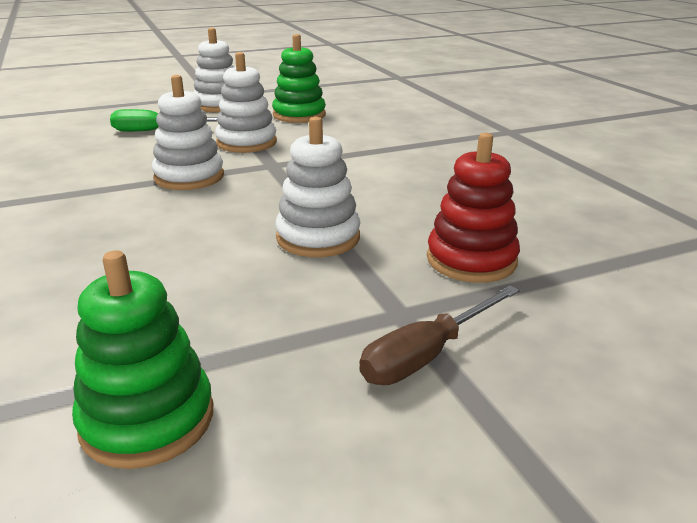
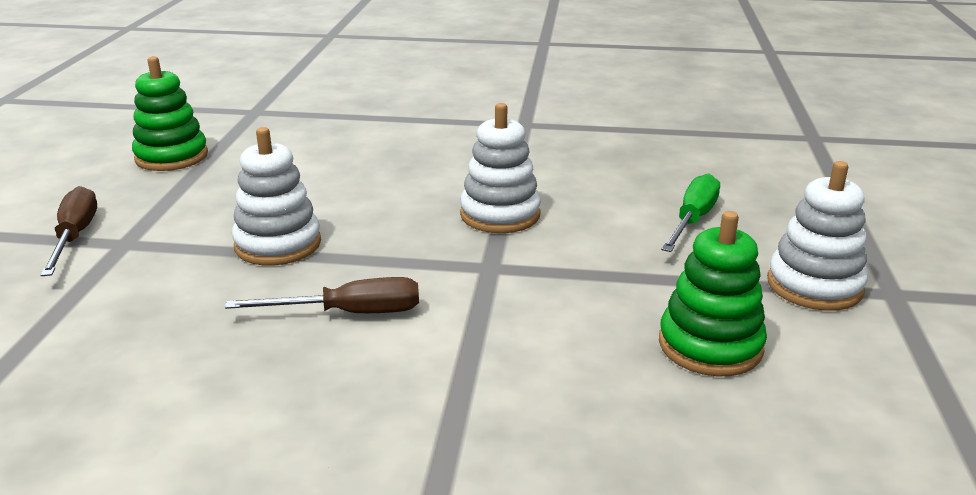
camera: 120 degrees right, 0 degrees up
white stacking toy [215,52,277,153] -> none
red stacking toy [427,133,520,283] -> none
none -> brown screwdriver [225,277,419,313]

